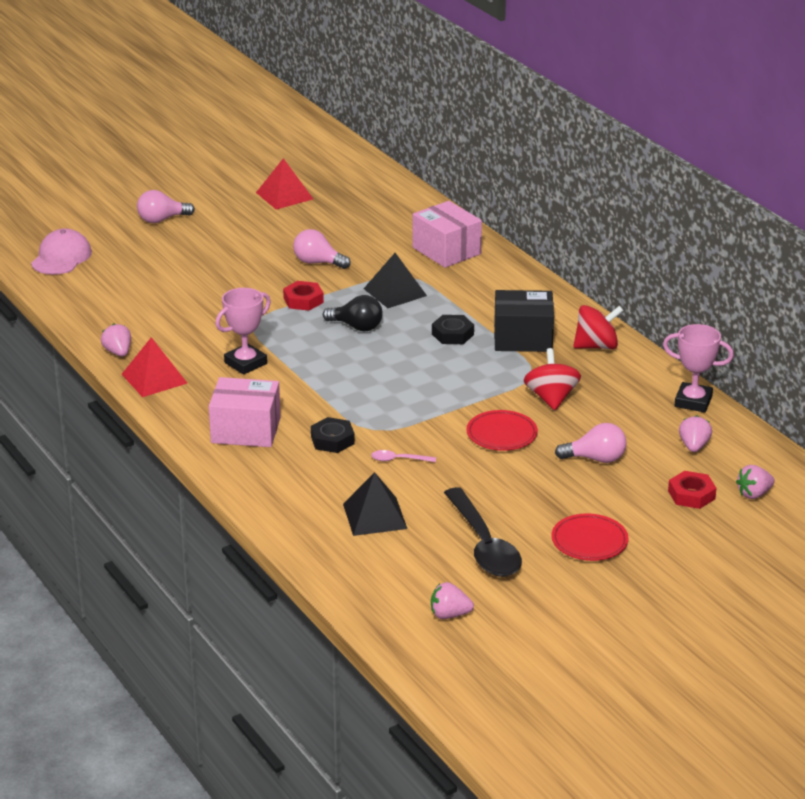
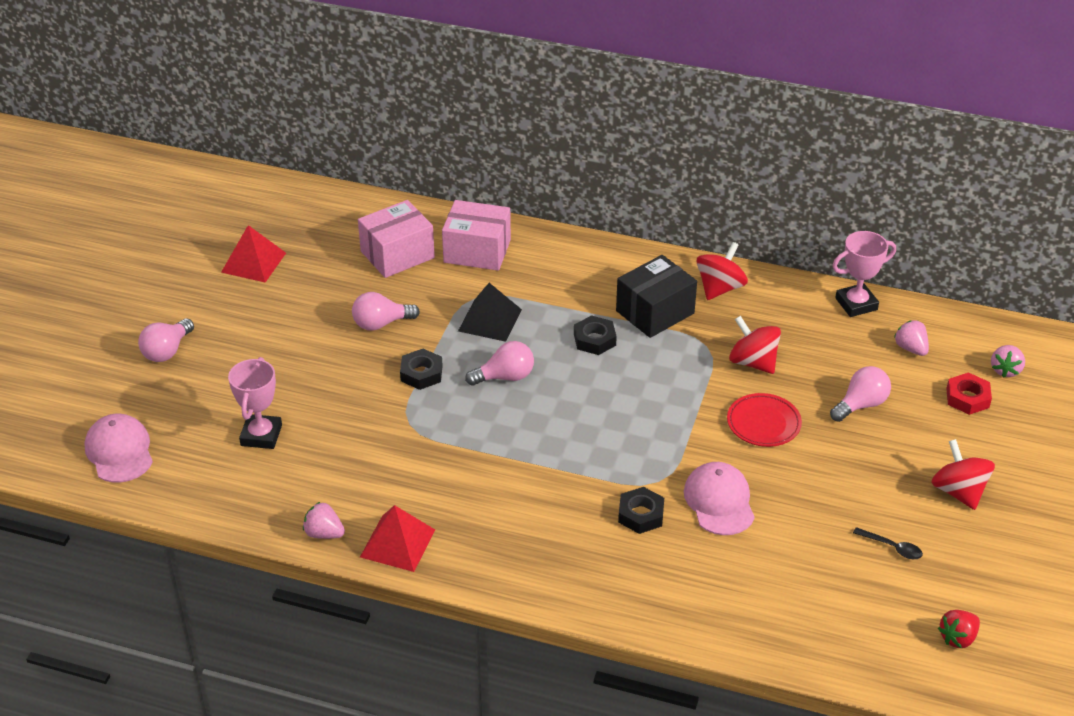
camera: 40 degrees left, 10 degrees up
pink box [209,377,281,447] -> pink box moved to [358,200,435,278]
pink trophy [215,288,271,375] -> pink trophy moved to [228,357,282,449]
red nut [283,281,324,311] -> black nut [400,349,443,390]
black light bulb [323,295,383,331] -> pink light bulb [465,341,534,386]
black pyramid [343,472,407,536] -> none
pink spoon [371,450,436,462] -> pink cap [684,462,755,535]
pink strawberry [431,582,474,619] -> red strawberry [938,610,980,648]
black spoon [444,487,522,577] -> black spoon [853,527,923,559], size x0.43
red plate [551,514,629,561] -> red spinning top [931,439,995,510]

